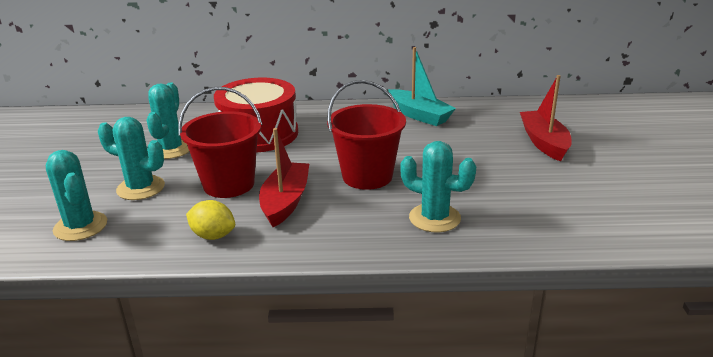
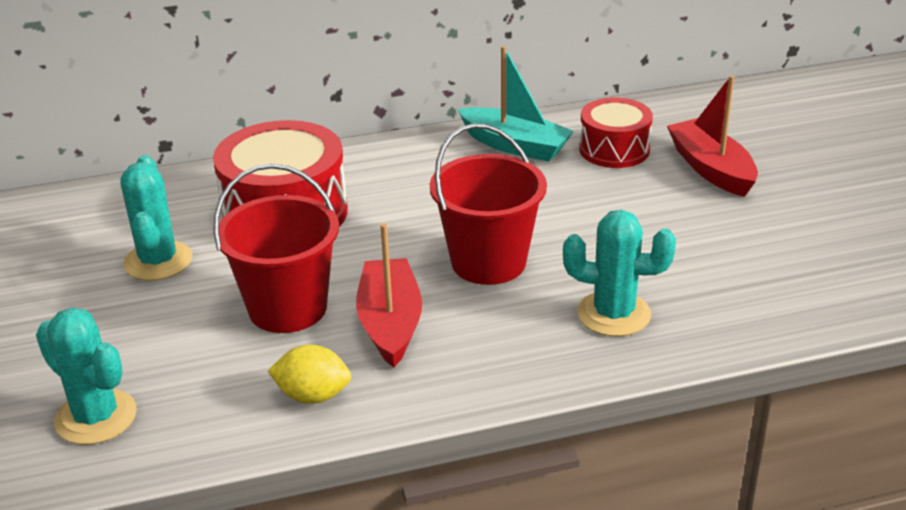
camera: 15 degrees left, 5 degrees up
turquoise cactus [98,117,165,200] -> none
none -> red drum [579,98,653,168]

